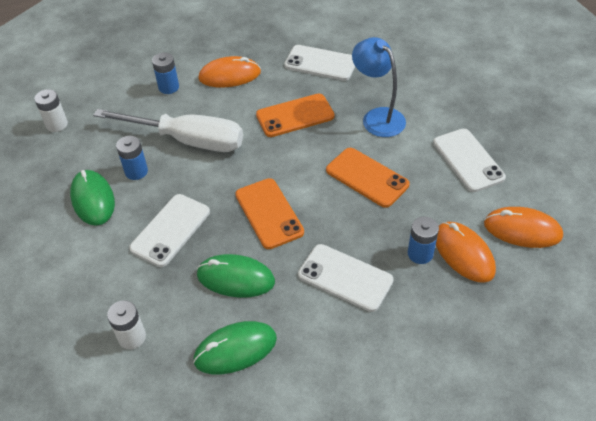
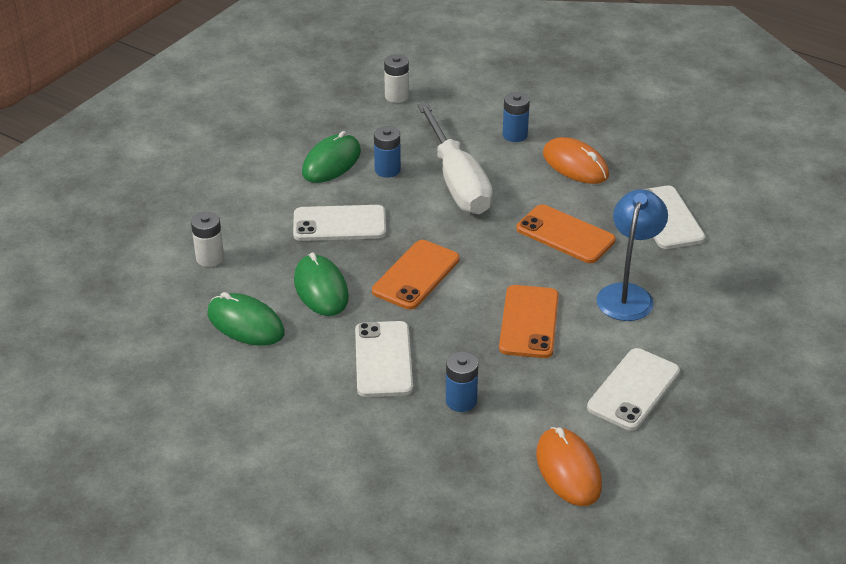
camera: 55 degrees right, 10 degrees down
orange mouse [436,222,496,283] -> none

